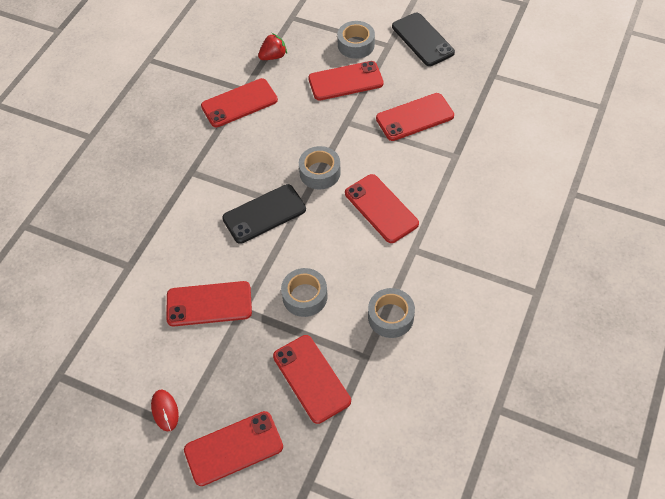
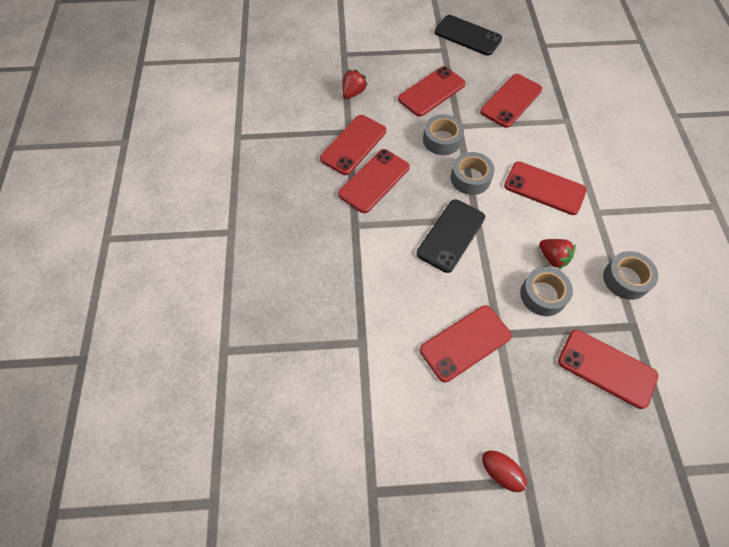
camera: 30 degrees left, 5 degrees up
red phone [184,411,283,486] -> red phone moved to [338,149,409,213]
grey tape [337,21,375,59] -> grey tape moved to [423,114,464,155]
none -> red strawberry [539,239,576,269]

